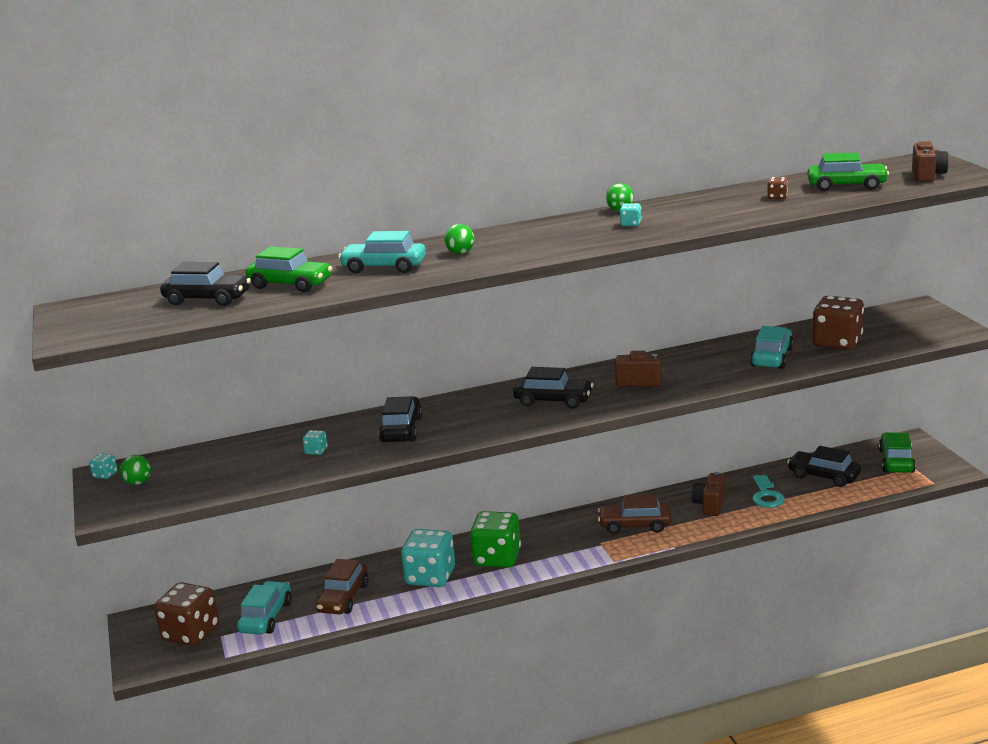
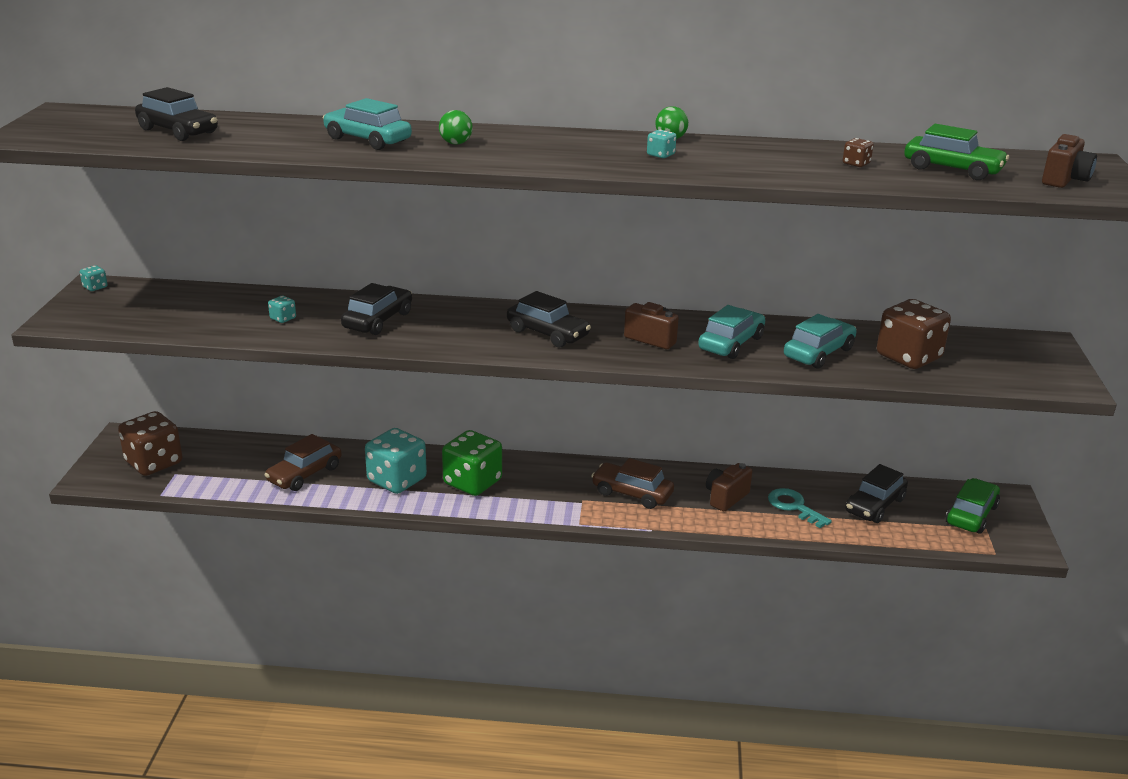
camera: 20 degrees right, 5 degrees up
green ball [120,455,151,485] -> none
turquoise car [237,581,292,634] -> turquoise car moved to [698,305,765,359]
green car [246,246,332,293] -> none
turquoise key [752,475,785,508] -> turquoise key turned 120 degrees clockwise [768,488,832,528]
black car [787,446,861,487] -> black car turned 105 degrees counterclockwise [845,464,908,523]

